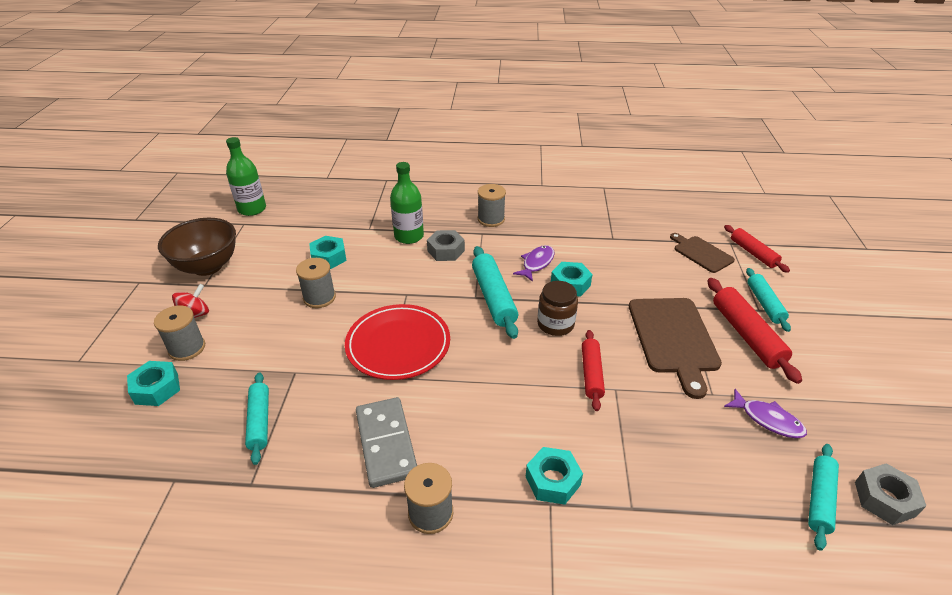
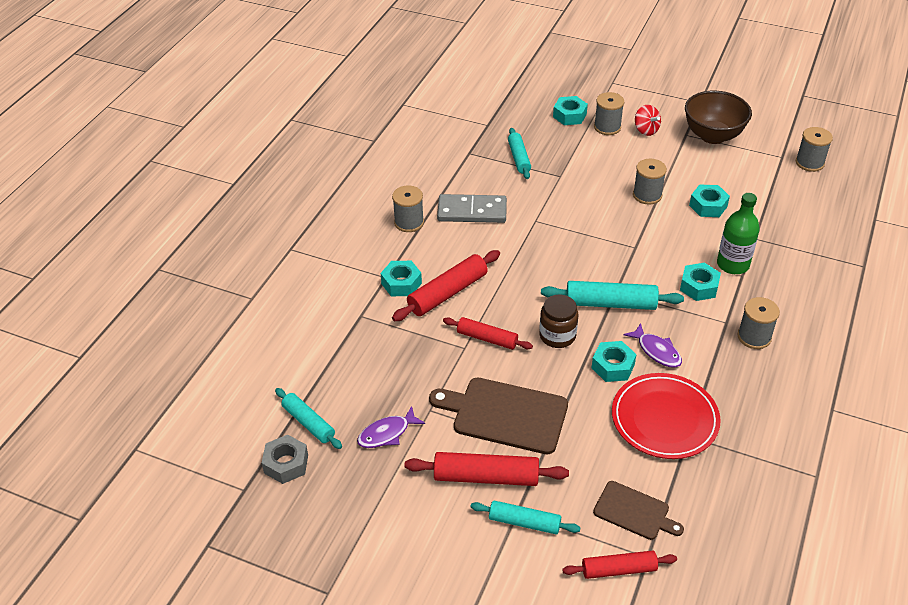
camera: 110 degrees right, 5 degrees up
green bottle [226,137,266,216] -> grey spool [796,127,833,172]
turquoise rolling pin [245,372,269,465] -> turquoise rolling pin turned 75 degrees clockwise [508,128,531,179]
red plate [345,304,450,380] -> red plate moved to [612,373,721,459]
grey nut [427,230,465,261] -> turquoise nut [680,263,721,301]
brown cutting board [670,233,735,273] -> brown cutting board turned 45 degrees clockwise [593,481,684,540]
none -> red rolling pin [392,250,500,321]

